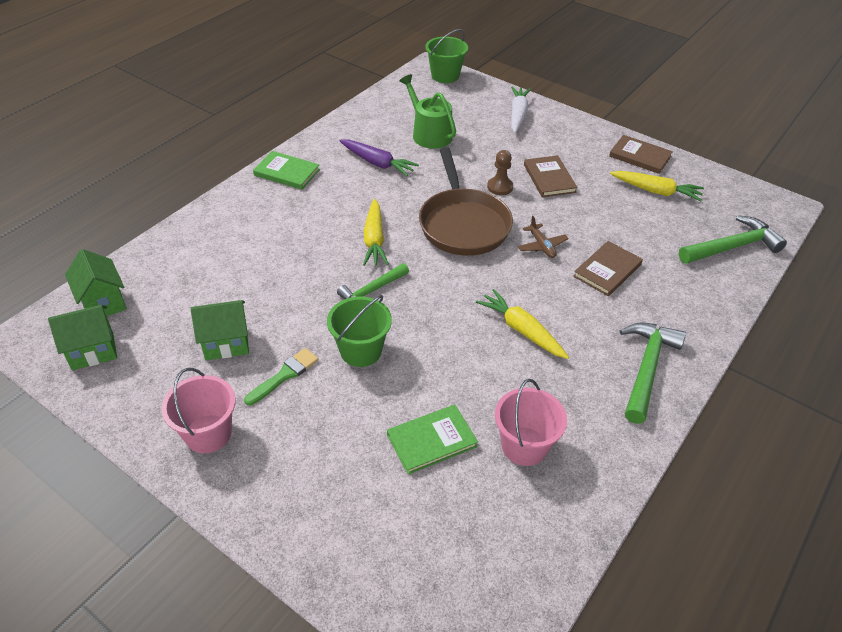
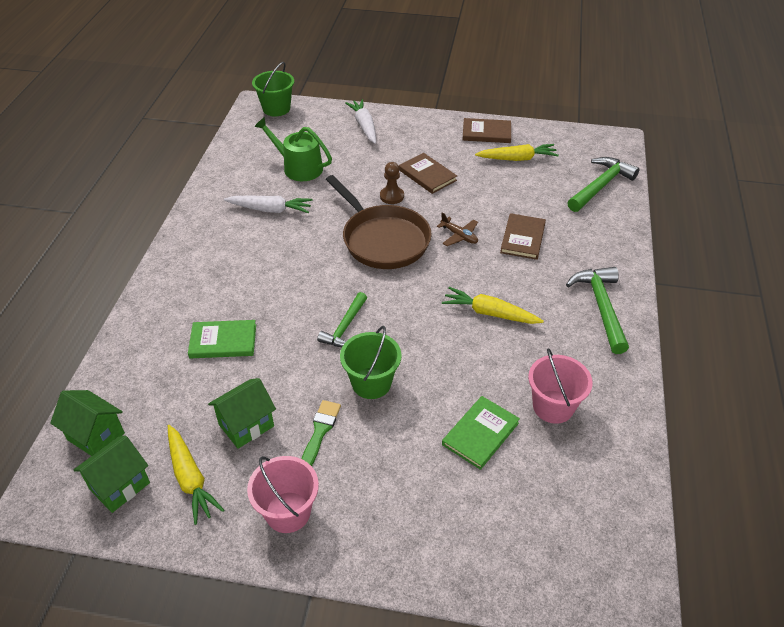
camera: 25 degrees left, 0 degrees up
green book [253,151,320,190] -> green book moved to [188,320,256,358]
purple carrot [340,139,419,176] -> white carrot [224,195,313,213]
yellow carrot [363,199,389,266] -> yellow carrot moved to [168,425,224,525]

